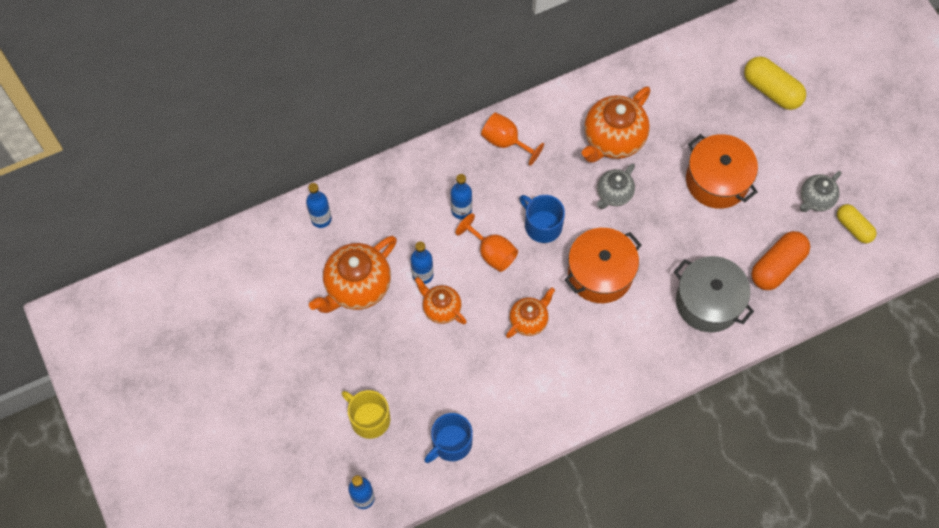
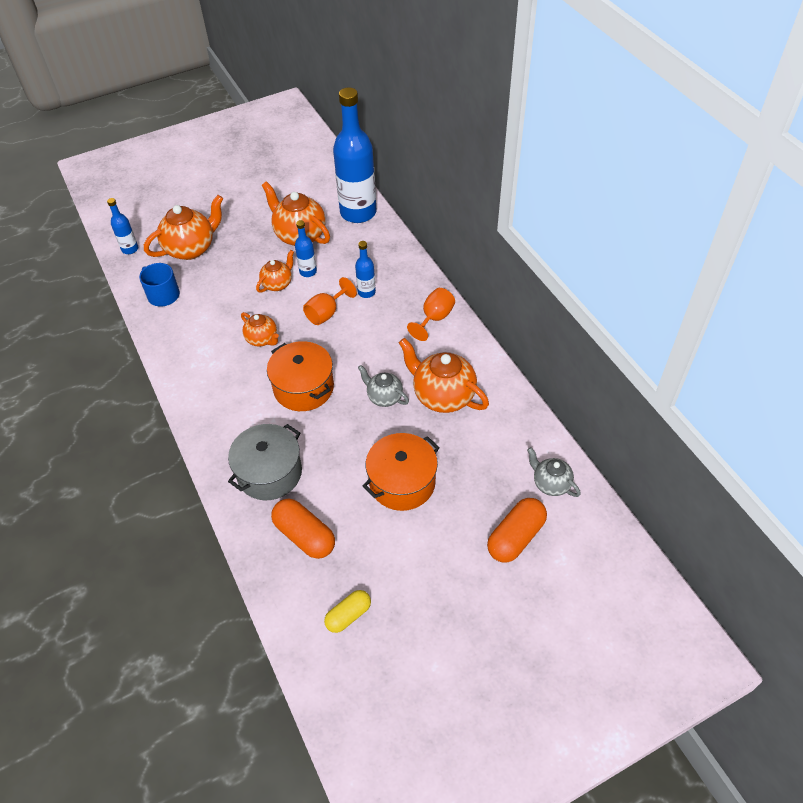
camera: 90 degrees right, 15 degrees down
blue bottle [306,183,332,228] -> blue bottle [333,88,377,223], size x2.23
yellow mug [341,390,391,439] -> orange teapot [144,195,223,260]
blue mug [519,195,565,243] -> none
yellow capsule [744,56,806,110] -> orange capsule [487,498,547,563]
grey teapot [800,171,841,212] -> grey teapot moved to [527,447,581,497]

